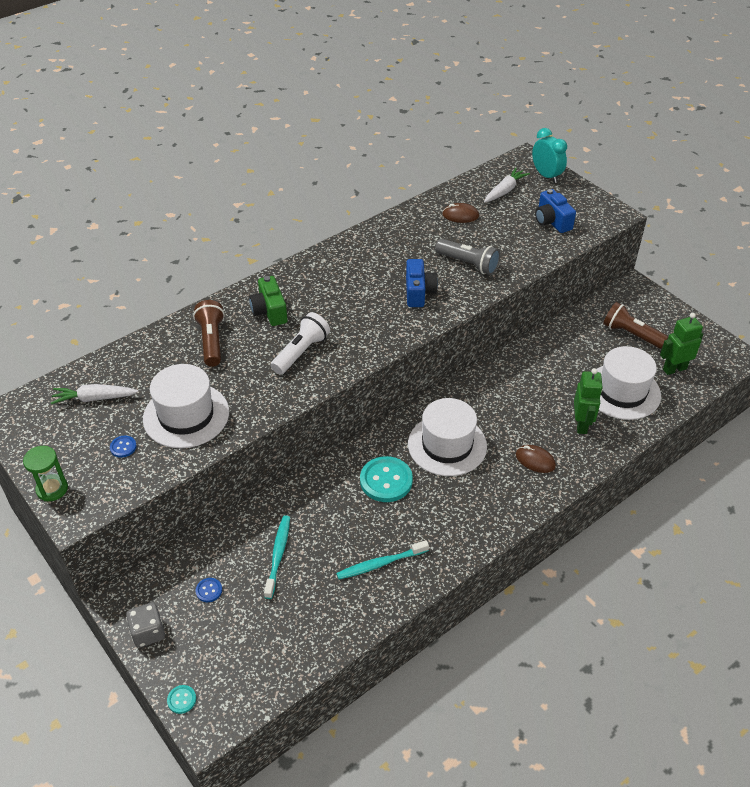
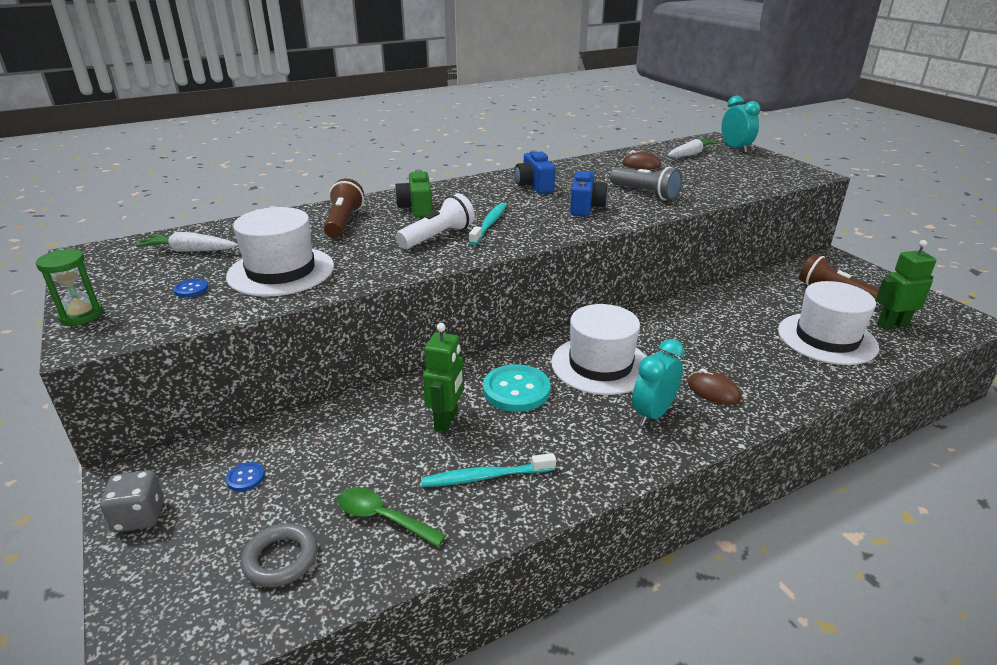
camera: 10 degrees right, 15 degrees down
turquoise button [167,685,196,714] -> none
turquoise toothbrush [264,516,290,599] -> turquoise toothbrush moved to [469,203,507,245]
blue camera [535,189,576,233] -> blue camera moved to [515,150,555,193]
green robot [574,368,603,434] -> green robot moved to [423,323,464,432]
none -> grey ring [241,523,318,587]
none -> green spoon [338,487,446,547]
none -> turquoise clock [632,339,685,426]

